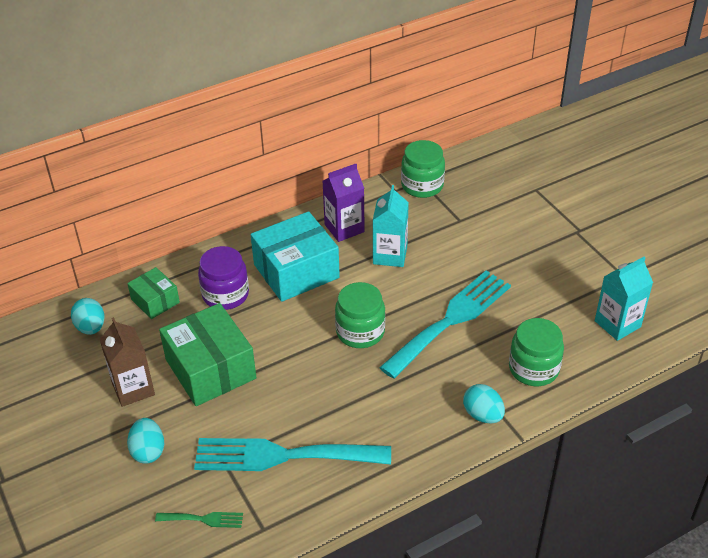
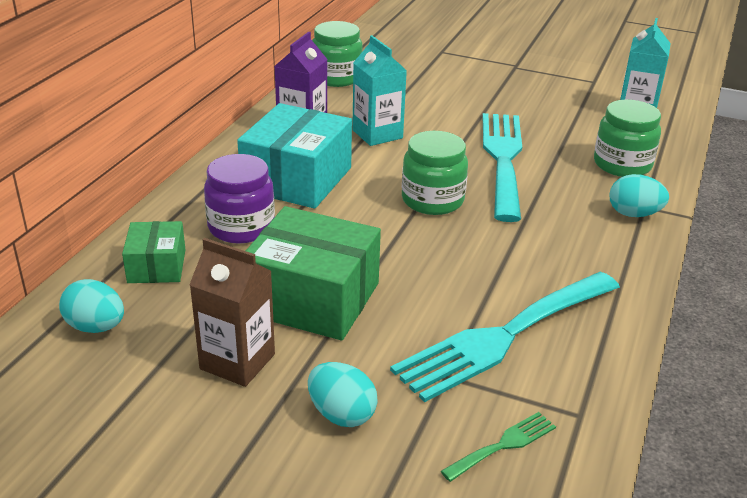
camera: 40 degrees left, 10 degrees down
green box [127,267,180,319] -> green box turned 75 degrees clockwise [122,221,185,283]

